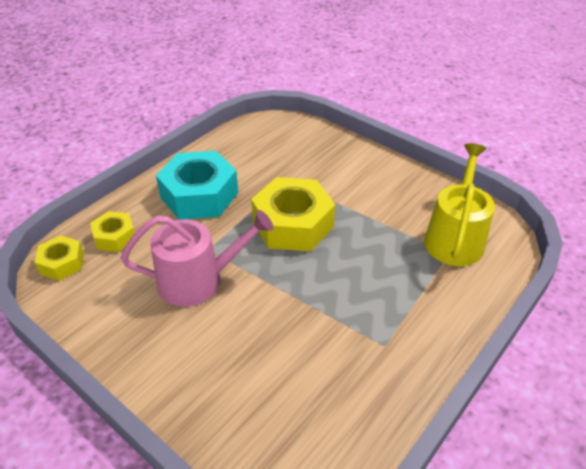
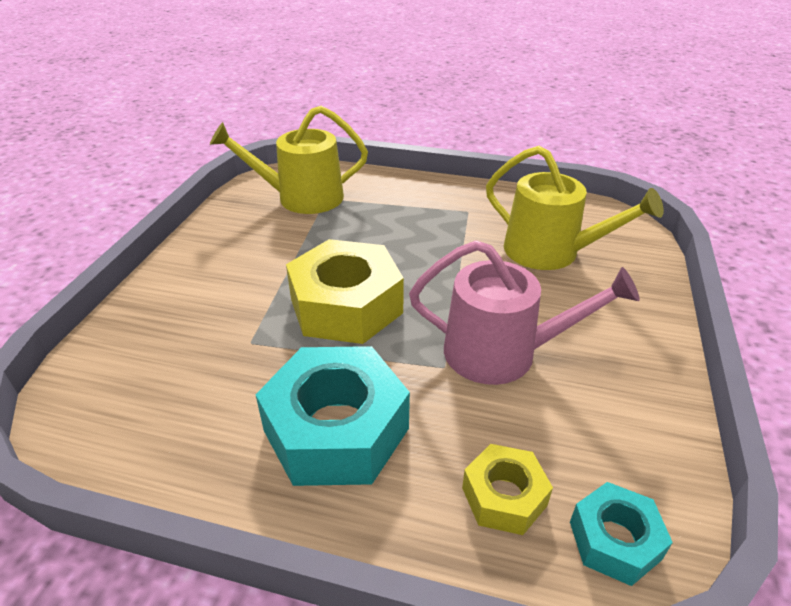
camera: 115 degrees left, 5 degrees down
yellow nut [34,235,84,281] -> turquoise nut [570,482,673,586]
pink watering can [121,210,274,307] -> pink watering can turned 135 degrees clockwise [409,240,640,385]
none -> yellow watering can [486,146,664,270]

